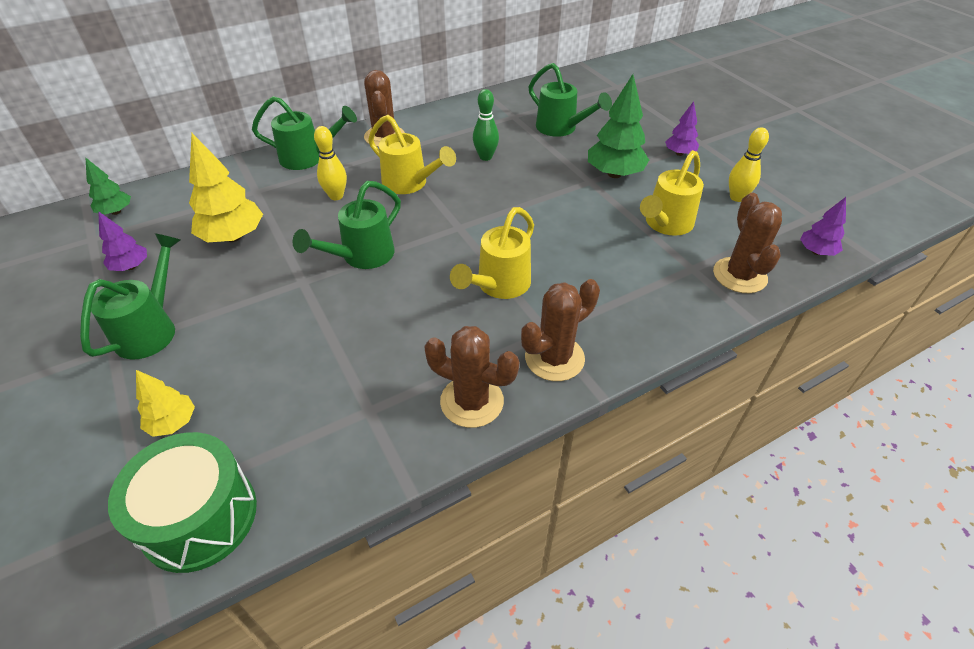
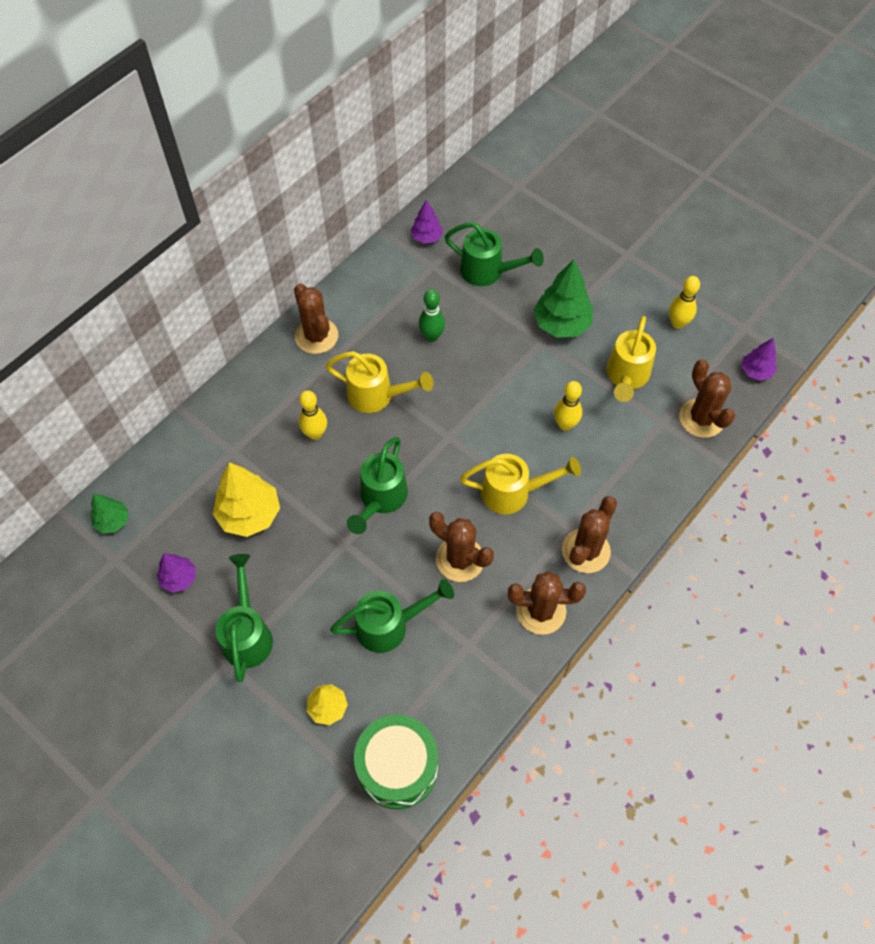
camera: 20 degrees left, 15 degrees up
green watering can [252,96,357,170] -> green watering can moved to [330,579,454,653]
yellow watering can [450,207,534,299] -> yellow watering can turned 105 degrees counterclockwise [460,454,581,515]
purple tree [665,101,699,156] -> purple tree moved to [410,200,442,244]
none -> brown cactus [429,512,494,582]
none -> yellow bowling pin [554,381,582,431]

